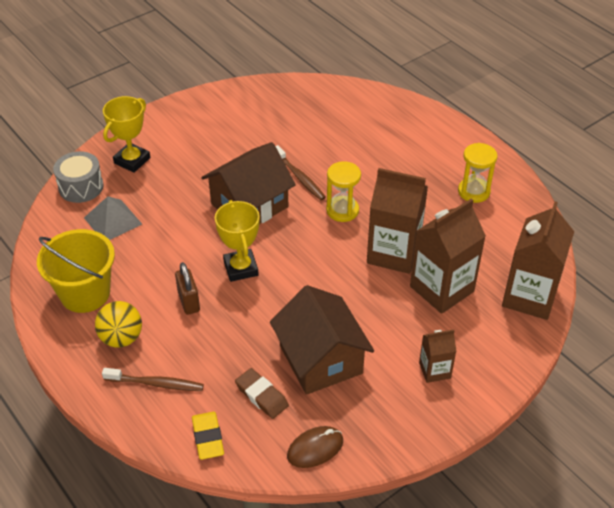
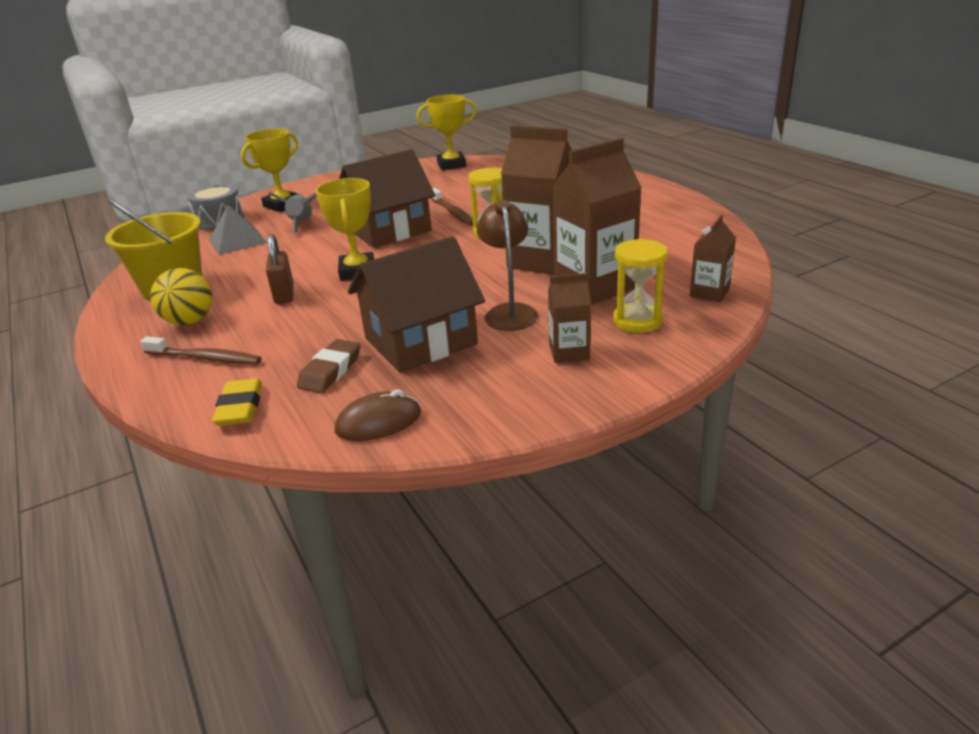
camera: 10 degrees right, 15 degrees down
brown eraser [235,368,289,419] -> brown eraser turned 60 degrees clockwise [297,339,360,393]
brown house [270,285,374,395] -> brown house turned 75 degrees clockwise [348,236,485,373]
yellow hourglass [458,143,497,203] -> yellow hourglass moved to [613,239,668,333]
brown carton [502,201,574,320] -> brown carton [690,215,736,302], size x0.52
none -> grey rocket [268,192,317,234]
none -> yellow trophy [417,95,477,170]
none -> brown lamp [477,200,538,331]

